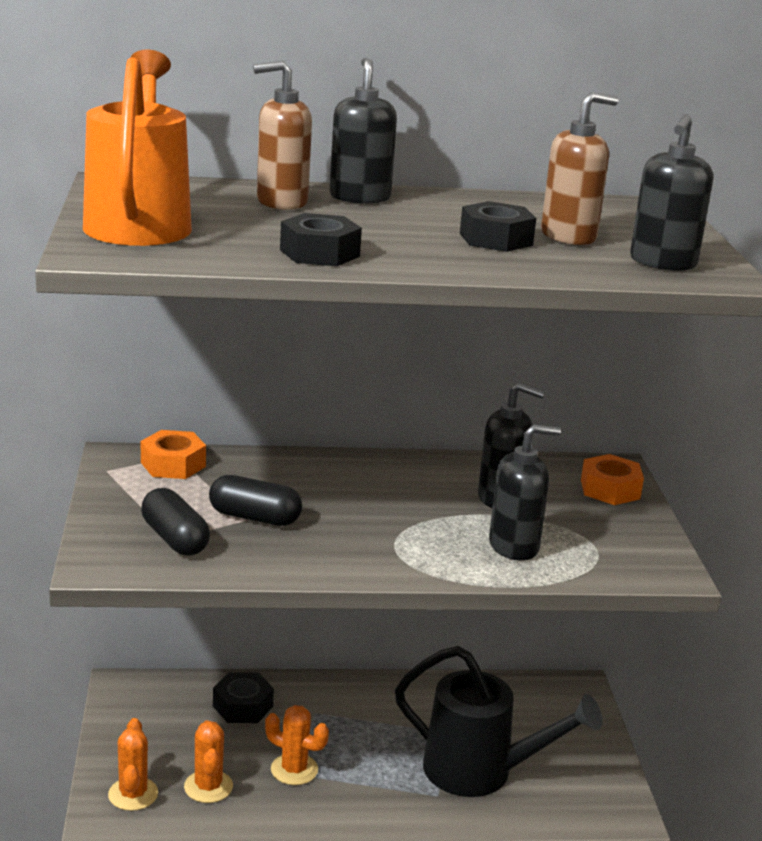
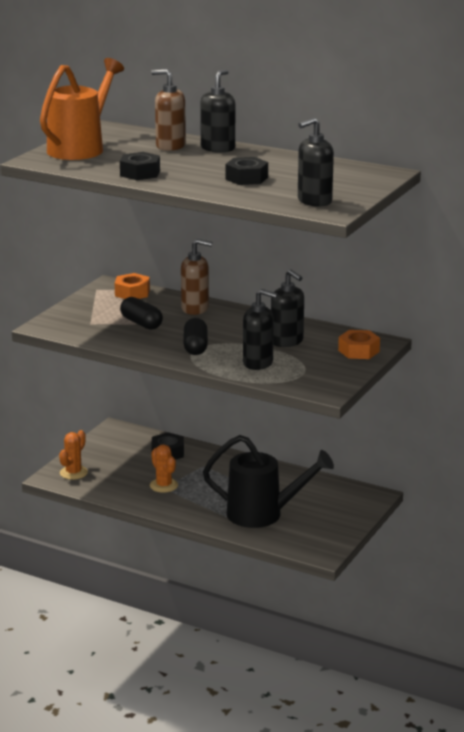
camera: 35 degrees right, 0 degrees up
black capsule [141,488,210,556] -> black capsule moved to [184,318,208,355]
orange cactus [184,720,233,803] -> none
black watering can [395,646,602,797] -> black watering can turned 45 degrees counterclockwise [203,435,334,528]
brown soap dispenser [541,92,618,245] -> brown soap dispenser moved to [181,239,212,315]

